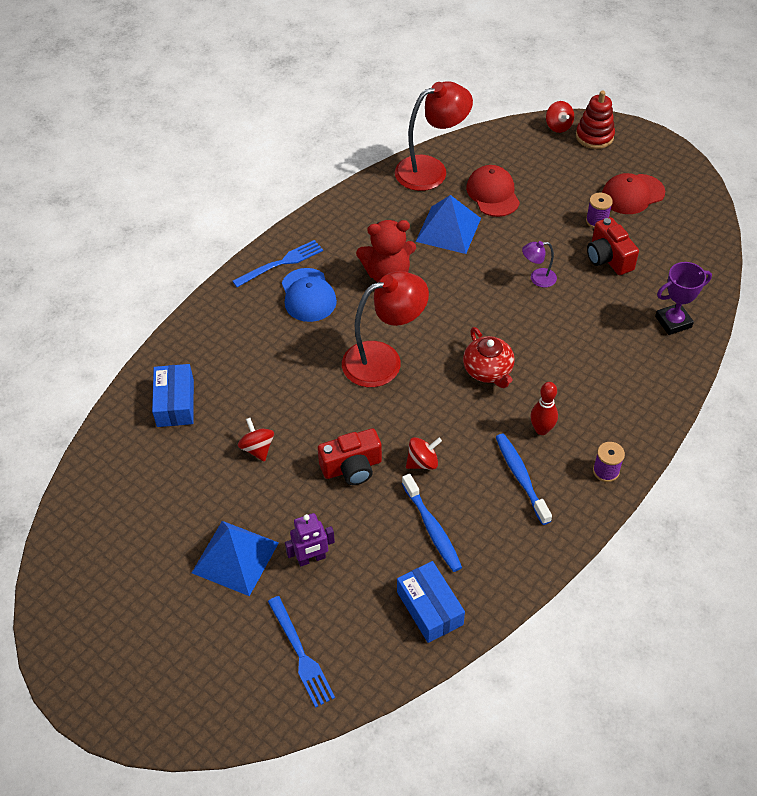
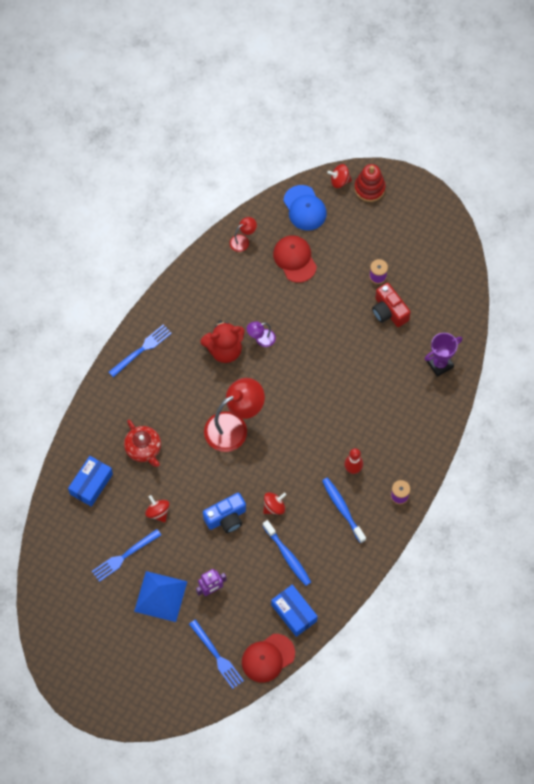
camera: 10 degrees left, 15 degrees up
blue box [152,364,194,427] -> blue box turned 45 degrees clockwise [68,456,113,507]
blue cap [282,268,337,322] -> blue cap moved to [283,185,327,231]
red camera [318,428,382,485] -> blue camera [203,493,246,533]
red lamp [395,81,473,191] -> red lamp [230,217,257,252], size x0.47
blue pyramid [416,195,481,254] -> none
red teapot [463,327,515,388] -> red teapot moved to [124,420,161,467]
purple lamp [522,241,557,288] -> purple lamp moved to [247,321,276,347]
red spinning top [546,101,574,133] -> red spinning top turned 120 degrees clockwise [327,164,352,188]
red cap [602,173,665,214] -> red cap moved to [242,634,295,683]
none -> blue fork [92,529,161,582]

